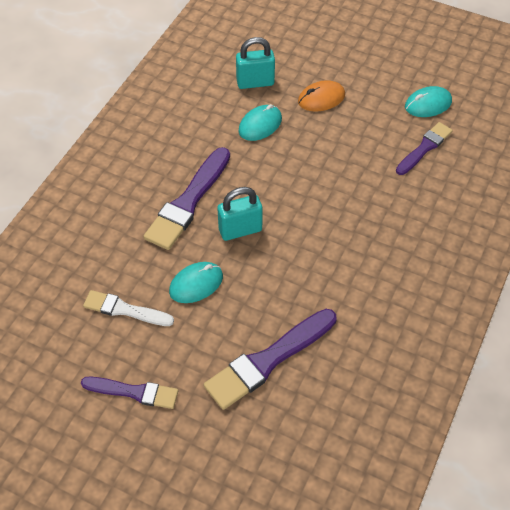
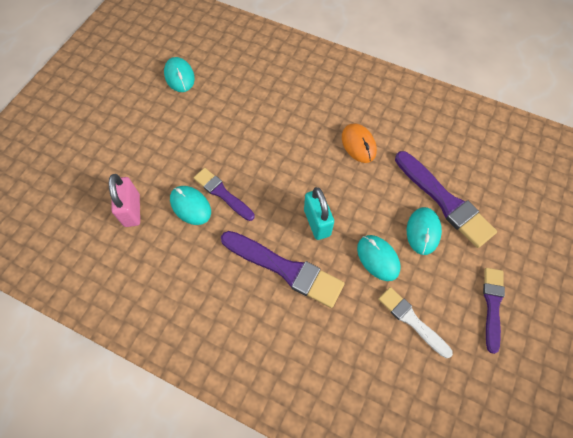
camera: 90 degrees left, 10 degrees up
white brush [83,290,174,326] -> white brush turned 120 degrees clockwise [378,287,453,358]
turquoise padlock [236,37,275,89] -> pink padlock [109,174,140,227]
orange mouse [298,80,345,112] -> orange mouse moved to [342,123,377,163]
purple brush [396,122,453,175] -> purple brush moved to [194,168,255,221]
none -> turquoise mouse [407,207,442,255]

